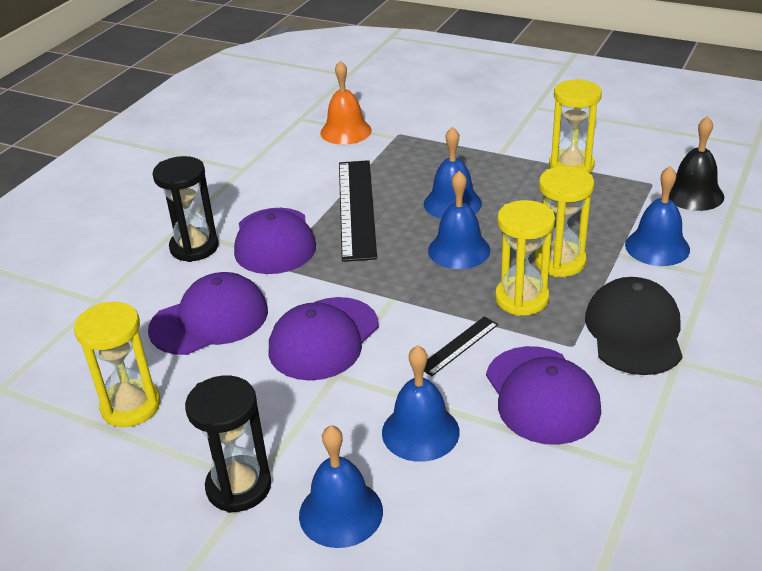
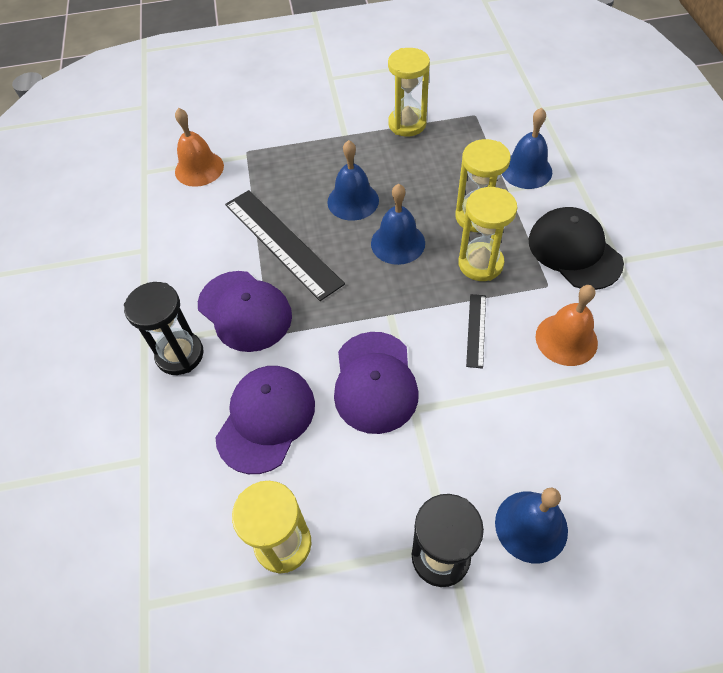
camera: 35 degrees left, 20 degrees up
blue bell [382,345,460,462] -> none
purple cap [486,346,601,445] -> orange bell [536,285,598,366]
black bell [669,116,724,211] -> none

